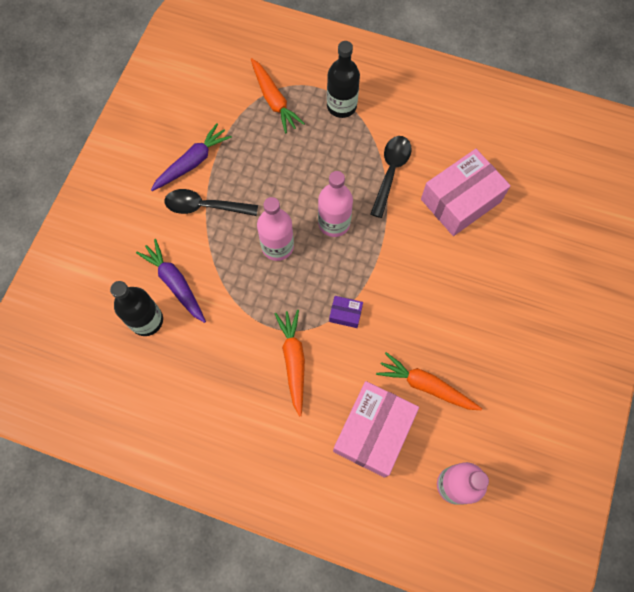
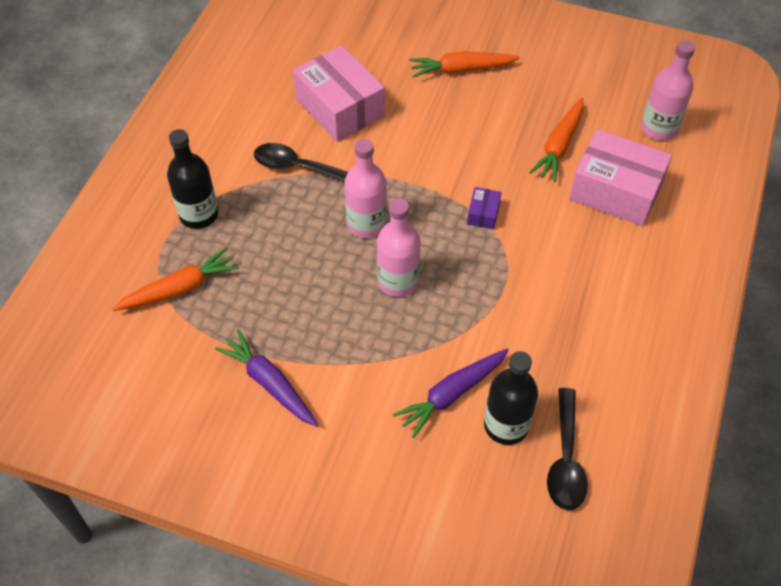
camera: 90 degrees left, 15 degrees down
black spoon [164,189,258,216] -> black spoon moved to [547,388,588,510]
orange carrot [274,310,305,417] -> orange carrot moved to [409,52,520,78]

